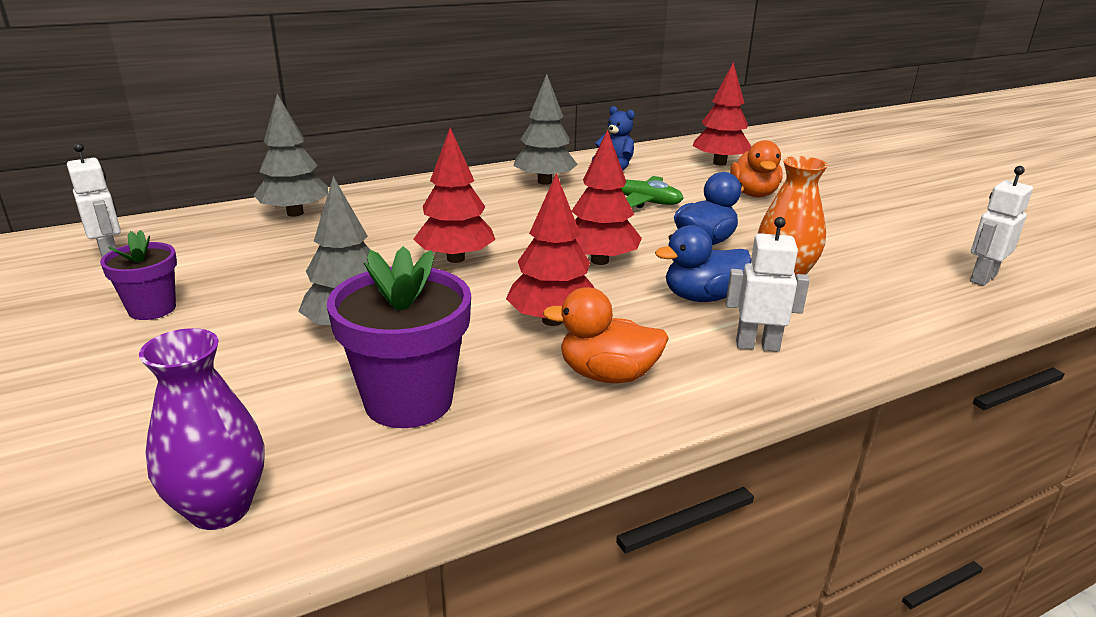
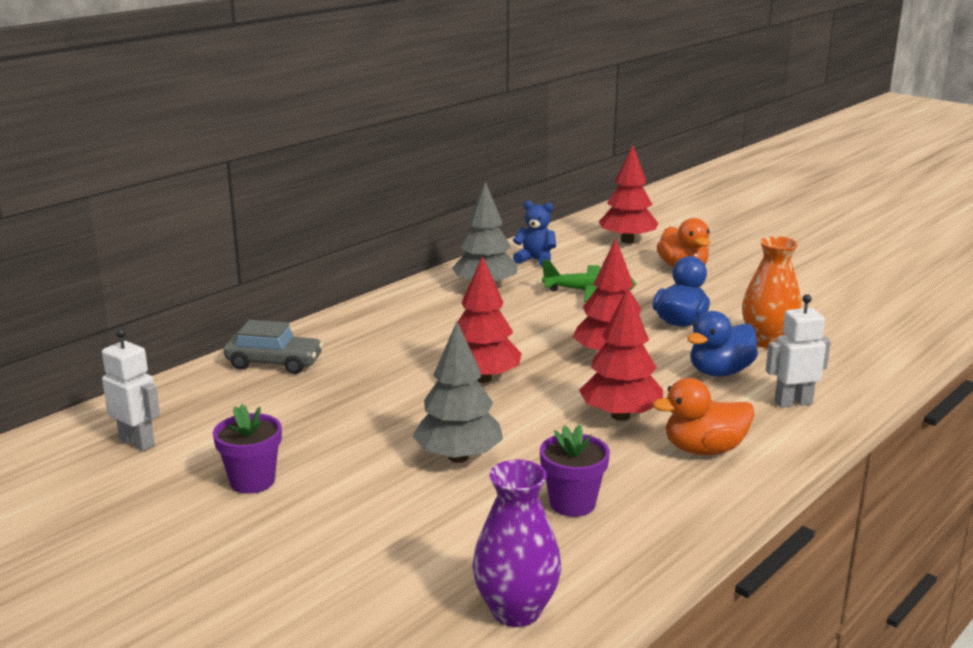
camera: 20 degrees left, 5 degrees down
grey tree [254,94,328,217] -> grey car [224,320,323,374]
purple flower pot [327,246,471,428] -> purple flower pot [540,425,610,517], size x0.59
white robot [970,166,1033,286] -> none

